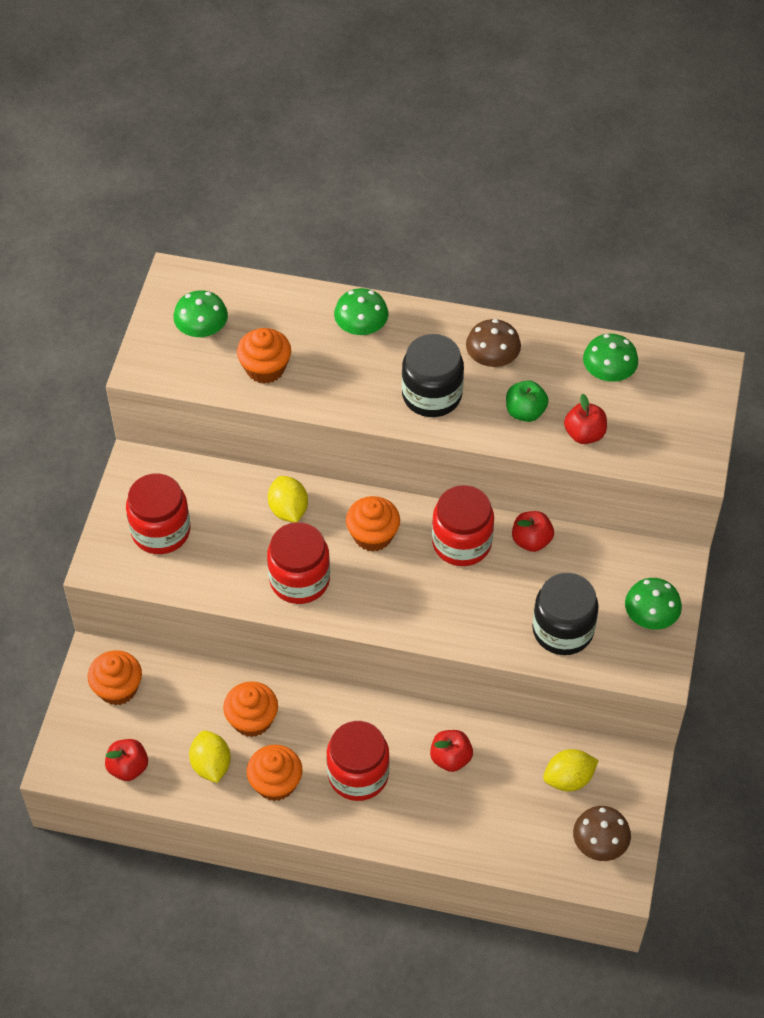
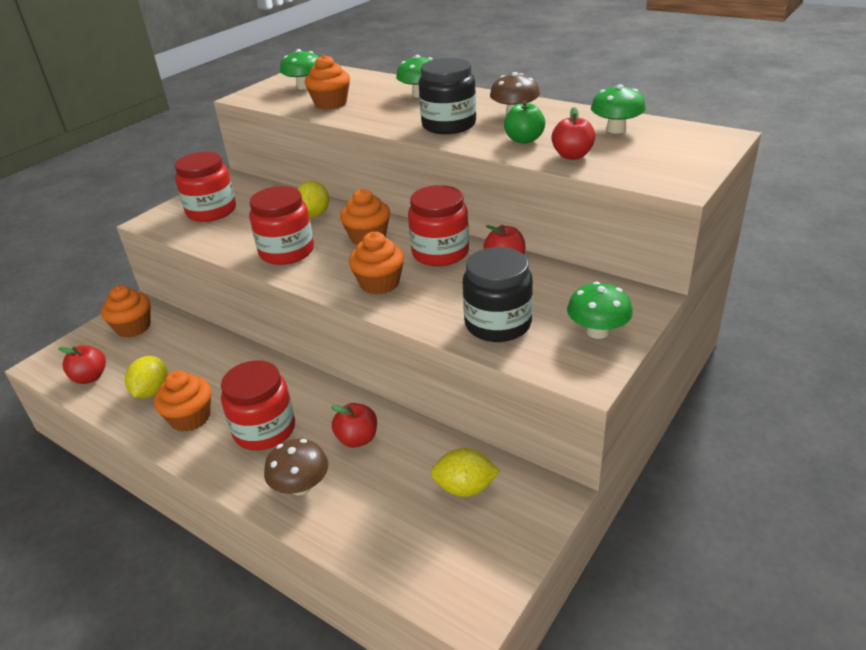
camera: 25 degrees right, 20 degrees down
orange cupcake [223,681,278,737] -> orange cupcake moved to [349,232,404,295]
brown mushroom [573,806,631,861] -> brown mushroom moved to [264,439,329,496]

